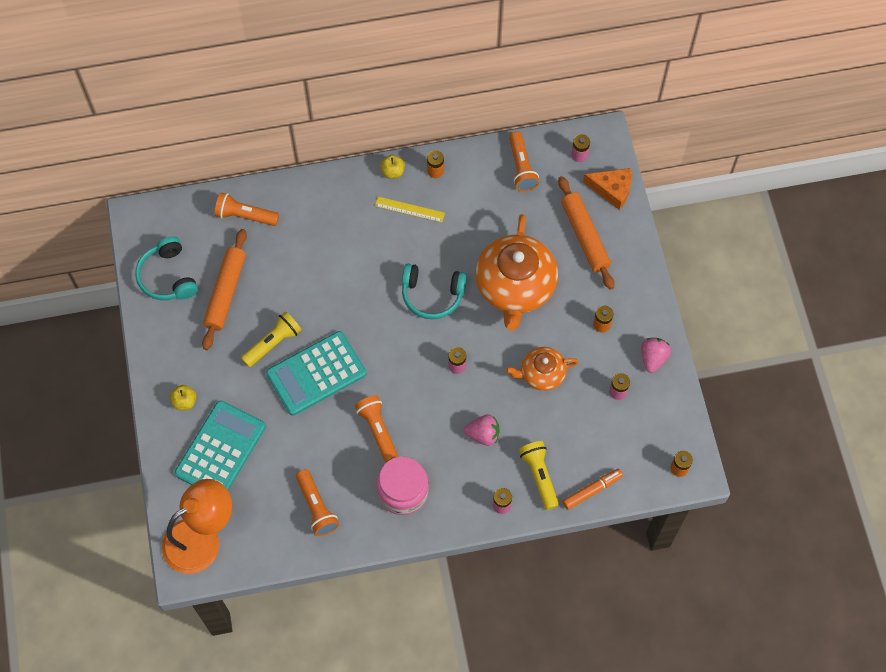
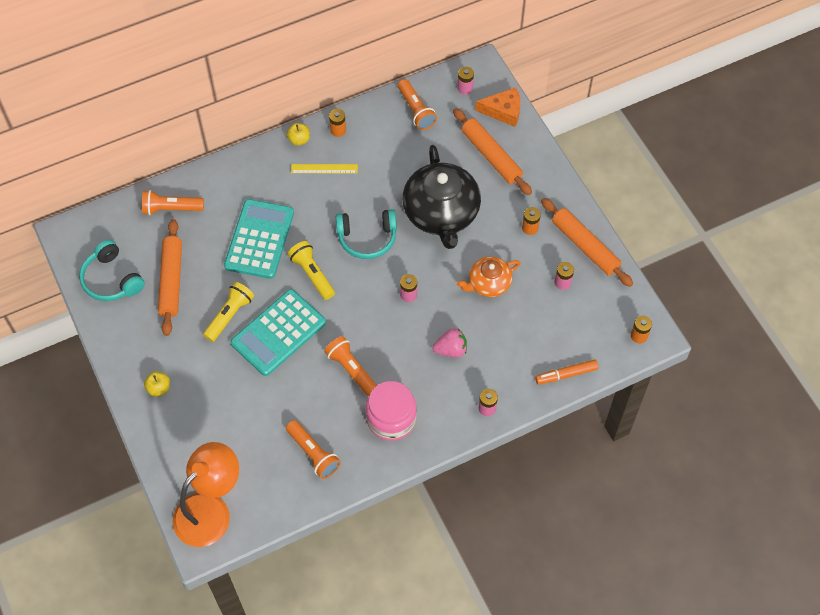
camera: 15 degrees left, 5 degrees down
turquoise calculator [175,401,266,490] -> turquoise calculator moved to [224,199,294,279]
orange teapot [475,214,558,331] -> black teapot [402,145,481,249]
yellow flashlight [519,441,559,510] -> yellow flashlight moved to [288,241,335,300]
orange marker [563,469,623,510] -> orange marker turned 150 degrees counterclockwise [535,359,599,385]
pink strawberry [641,338,671,373] -> orange rolling pin [541,198,633,287]

